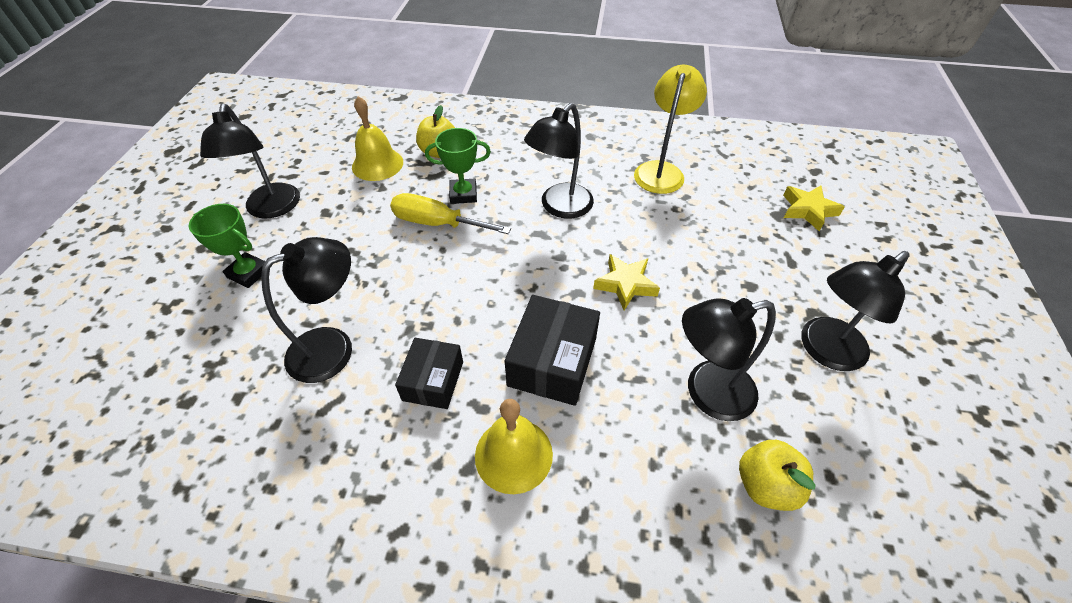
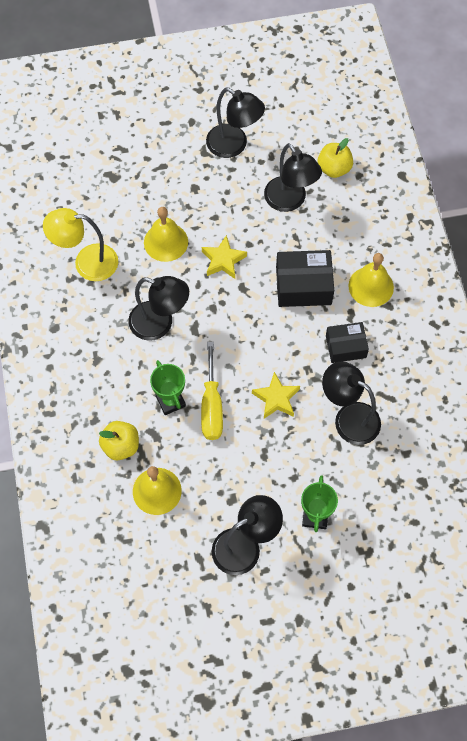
camera: 110 degrees left, 15 degrees up
yellow star [783,186,845,231] -> yellow star moved to [252,372,300,419]
none -> yellow bell [144,207,188,262]

